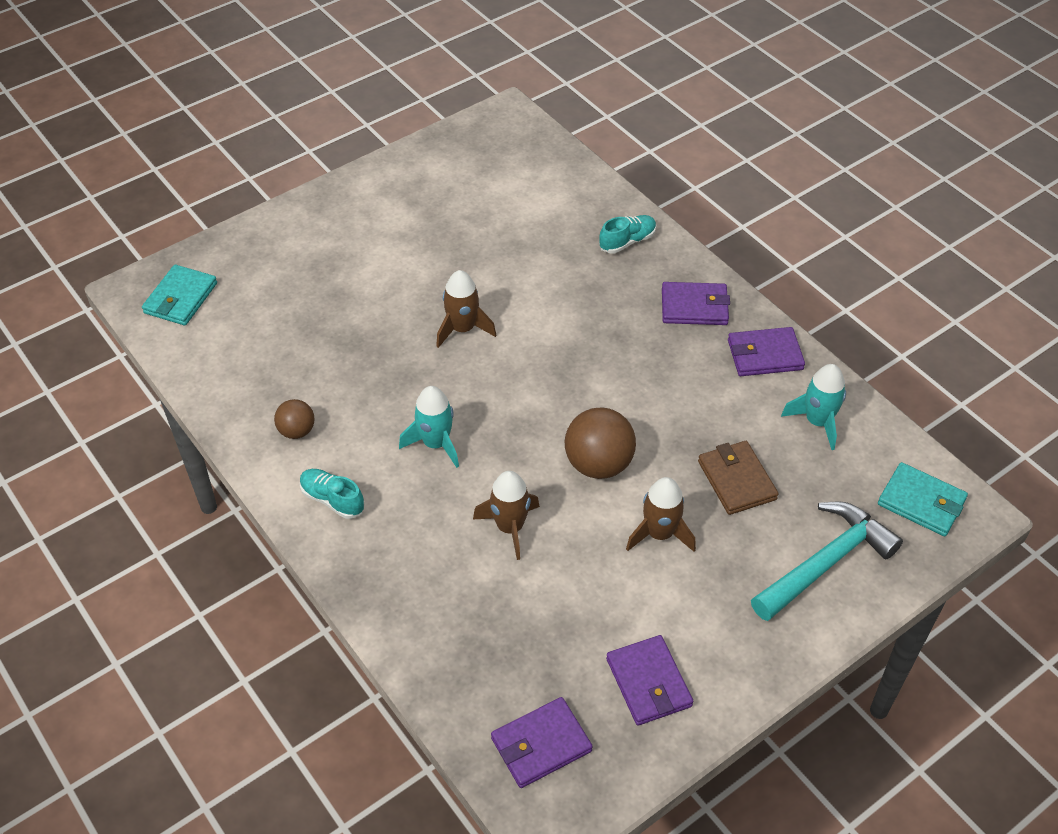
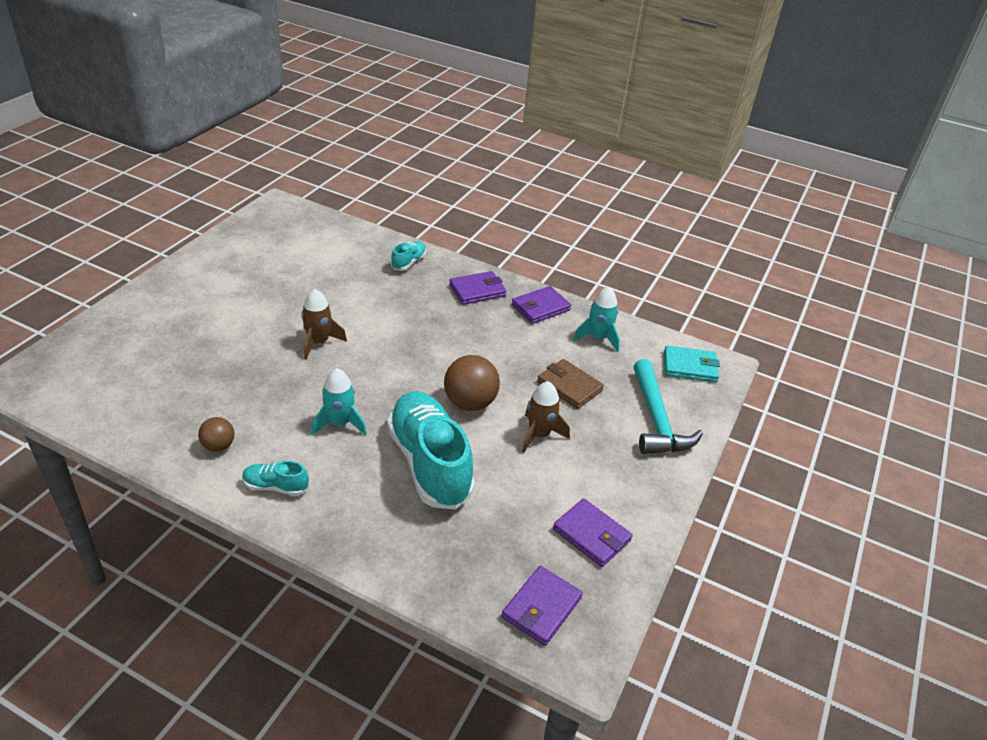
camera: 30 degrees left, 10 degrees down
turquoise wallet [142,265,217,325] -> none
brown rocket [473,471,540,560] -> turquoise shoe [387,391,475,510]
turquoise hammer [751,501,903,621] -> turquoise hammer turned 150 degrees clockwise [633,359,703,454]

